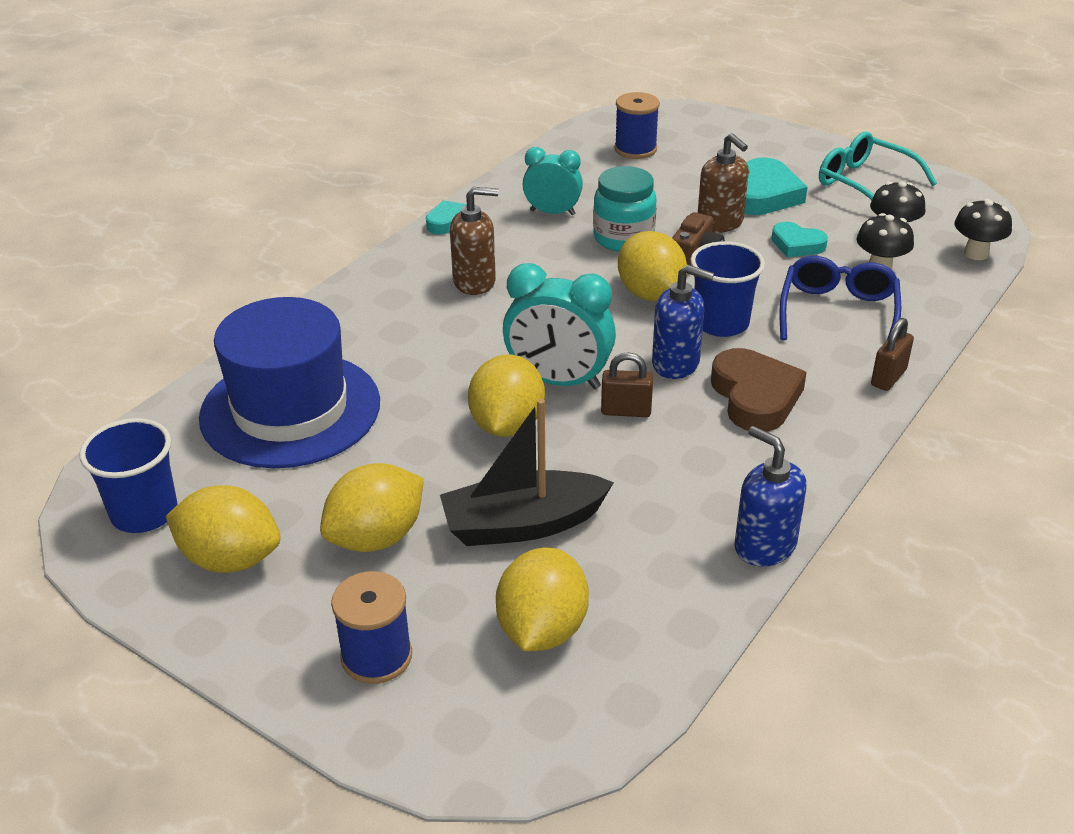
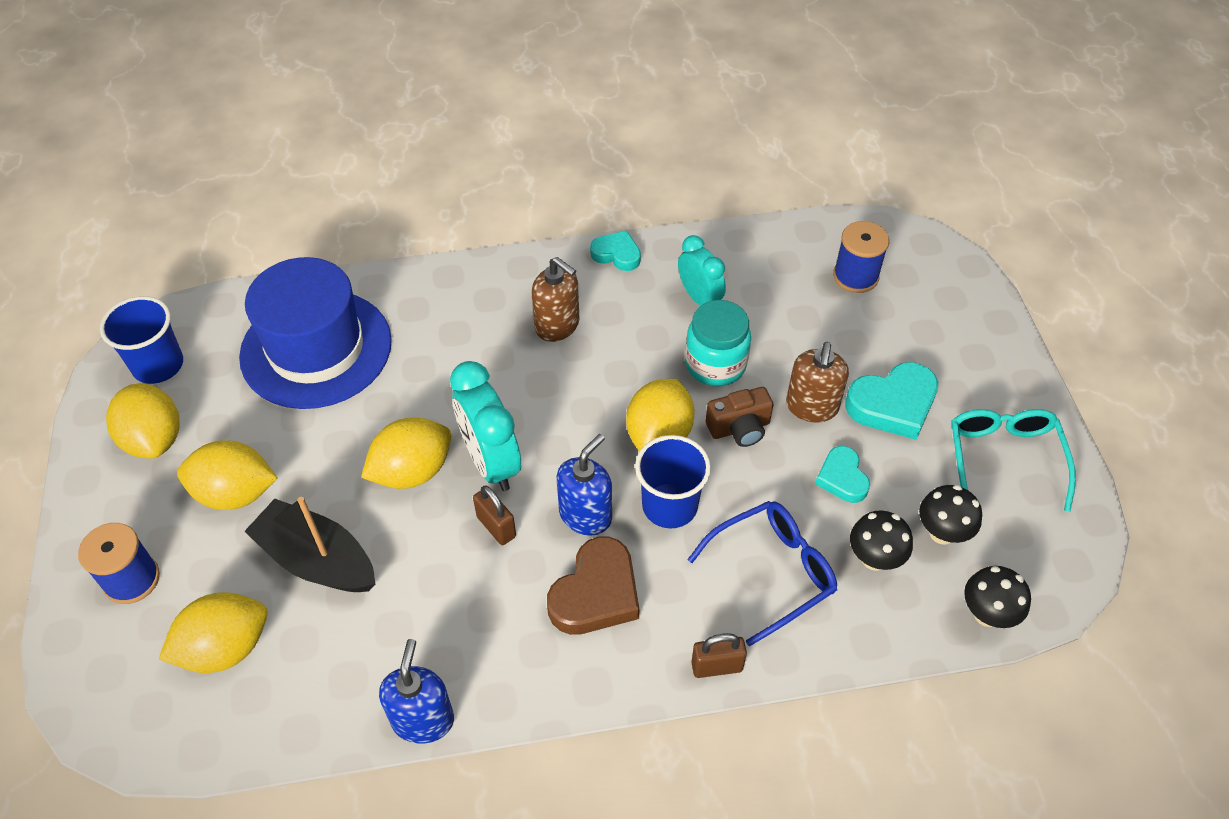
camera: 45 degrees right, 15 degrees up
blue soap dispenser [652,265,714,379] -> blue soap dispenser turned 120 degrees counterclockwise [557,434,612,536]

